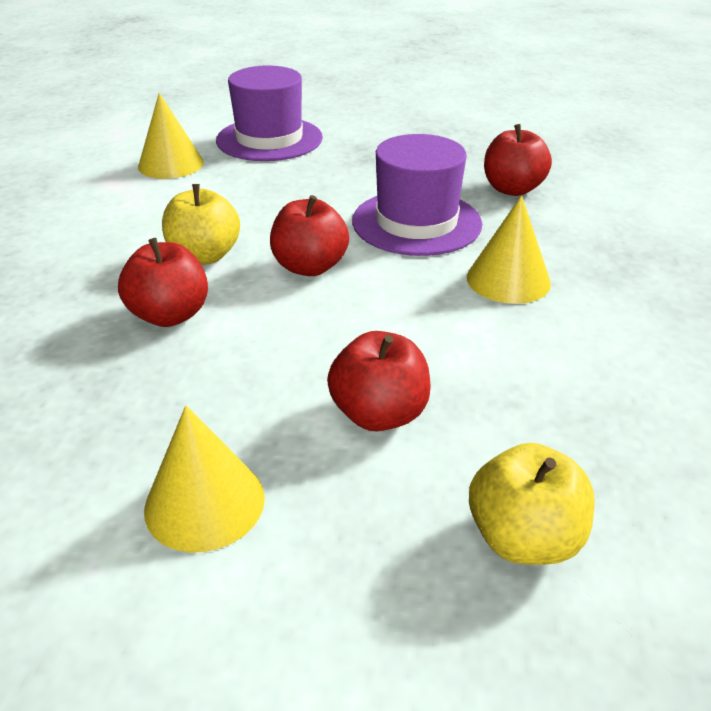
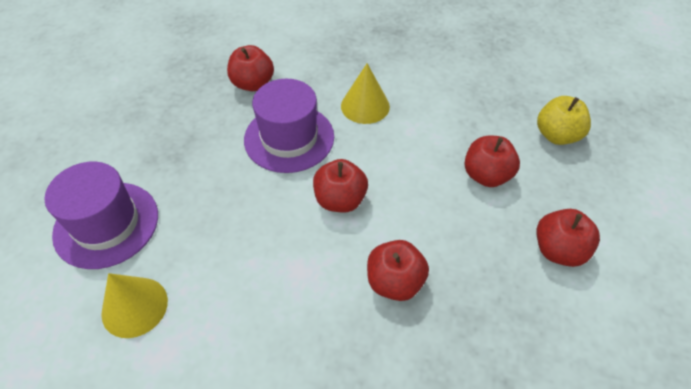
camera: 85 degrees left, 15 degrees up
yellow cone [144,406,265,552] -> red apple [536,209,600,267]
yellow apple [162,184,240,264] -> none

